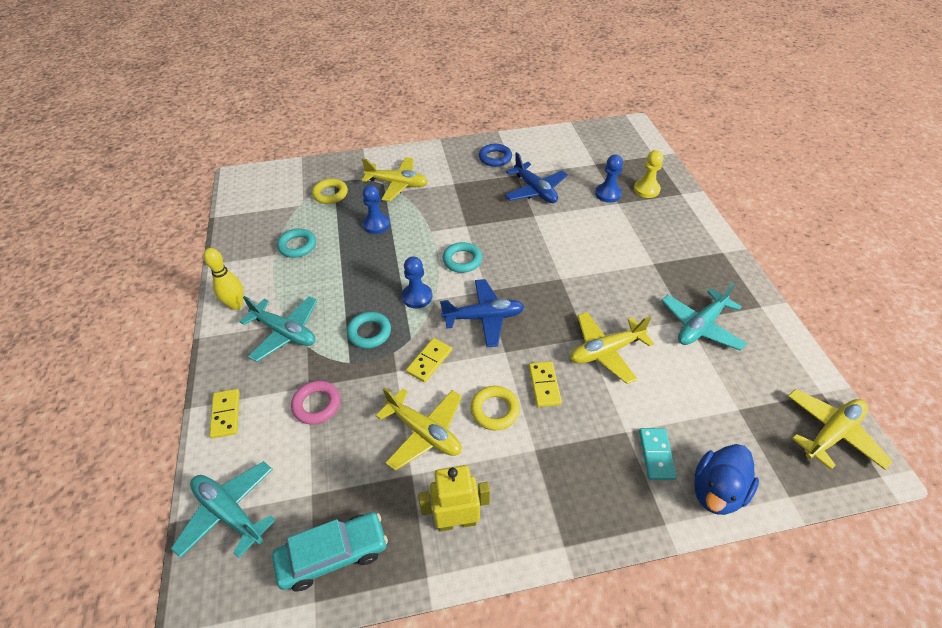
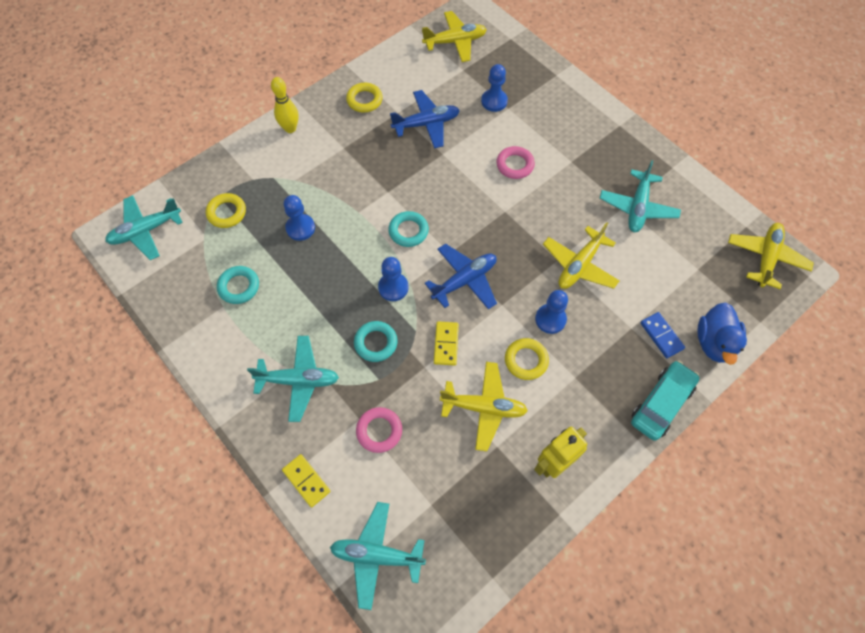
camera: 30 degrees left, 15 degrees up
yellow bowling pin [203,248,243,310] -> yellow bowling pin moved to [271,77,299,133]
turquoise car [272,512,388,591] -> turquoise car moved to [631,361,700,441]
yellow plane [362,157,428,201] -> yellow plane moved to [422,11,487,62]
blue ring [479,144,512,167] -> yellow ring [346,83,383,113]
blue plane [505,152,568,203] -> blue plane turned 45 degrees counterclockwise [390,90,460,148]
yellow domino [529,361,562,407] -> blue pawn [535,290,568,334]
yellow pawn [634,150,664,198] -> none
turquoise domino [639,428,677,480] -> blue domino [640,312,685,358]
none -> turquoise plane [105,195,183,260]
none -> pink ring [496,146,535,179]

